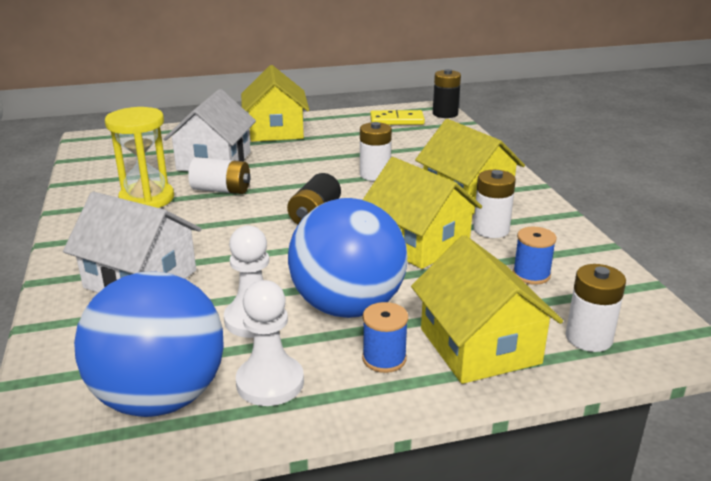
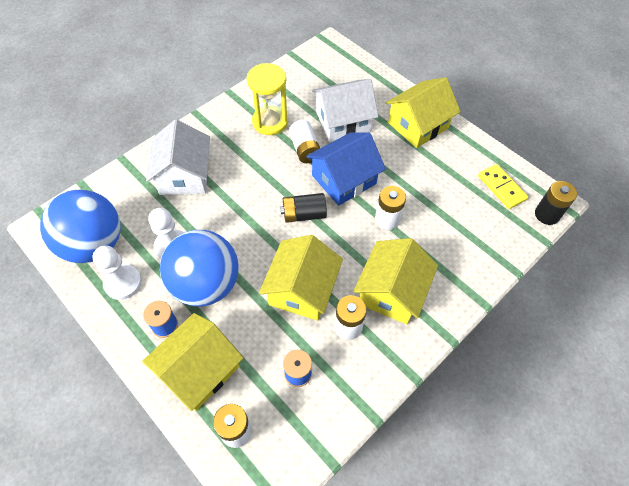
camera: 60 degrees right, 30 degrees up
none -> blue house [306,132,386,206]

